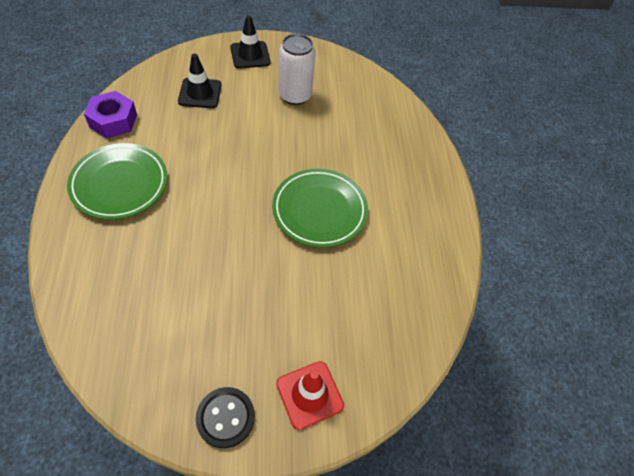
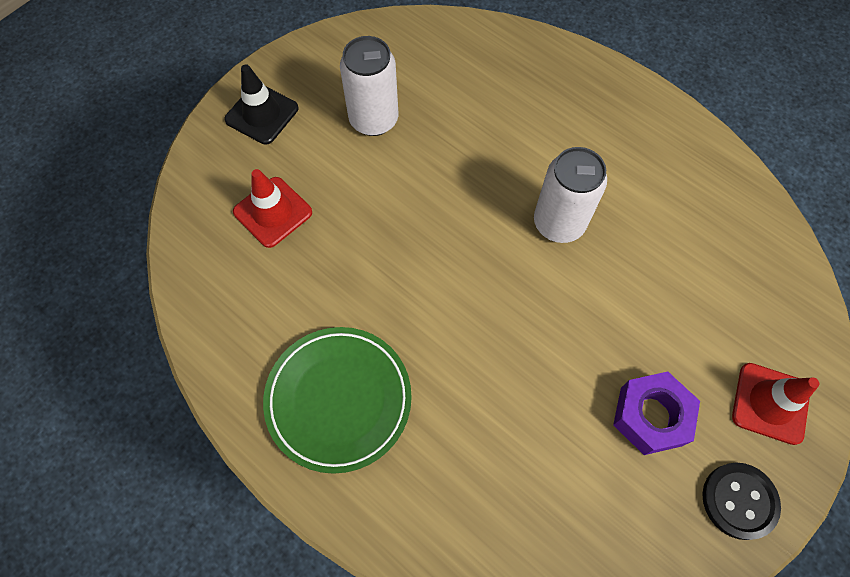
camera: 40 degrees left, 10 degrees up
purple nut [84,91,137,138] -> purple nut moved to [613,371,700,455]
black traffic cone [178,54,222,108] -> red traffic cone [233,169,312,248]
green plate [272,169,368,247] -> white can [534,147,607,243]

